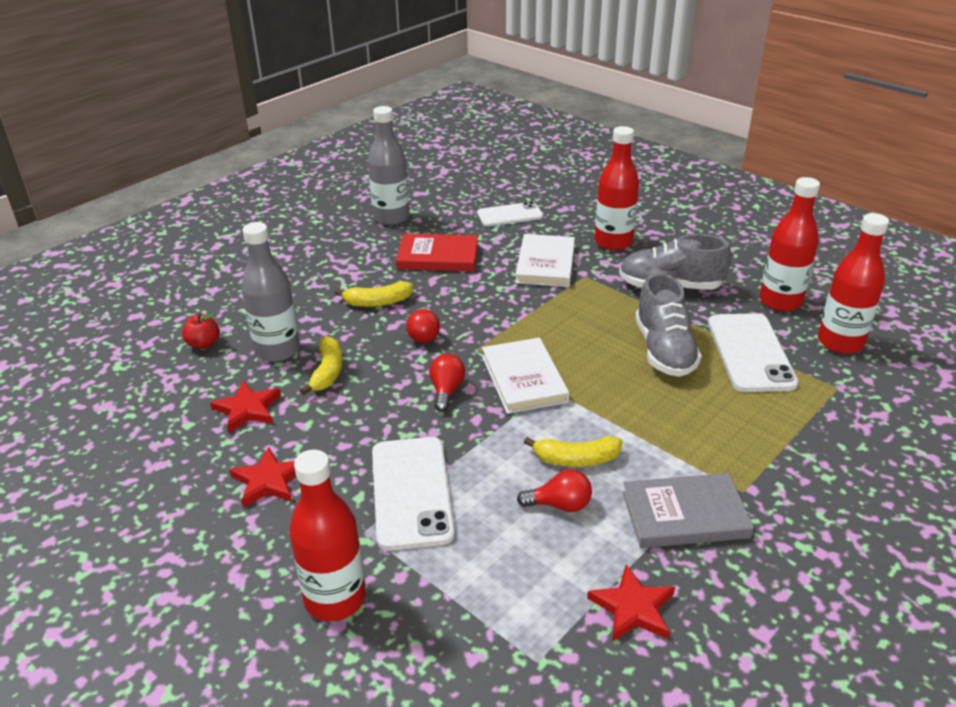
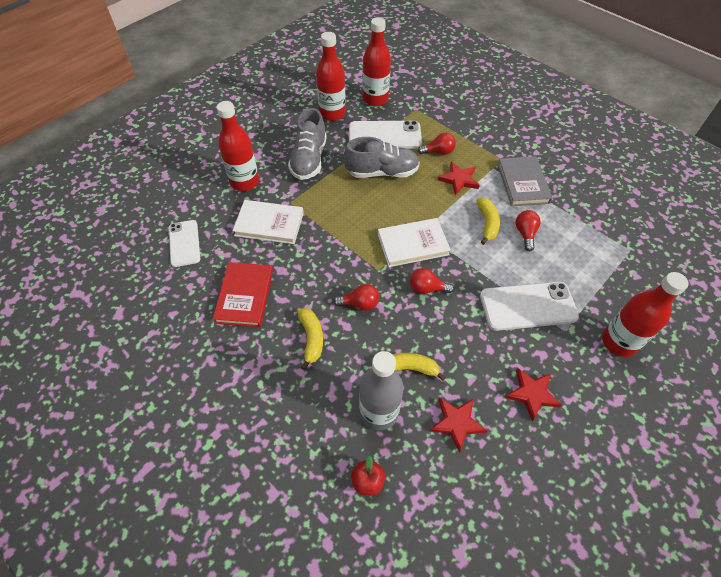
camera: 90 degrees left, 20 degrees up
grey bottle [368,106,409,225] -> none
red star [587,564,675,642] -> red star moved to [438,162,480,195]
none -> red light bulb [418,133,456,155]

